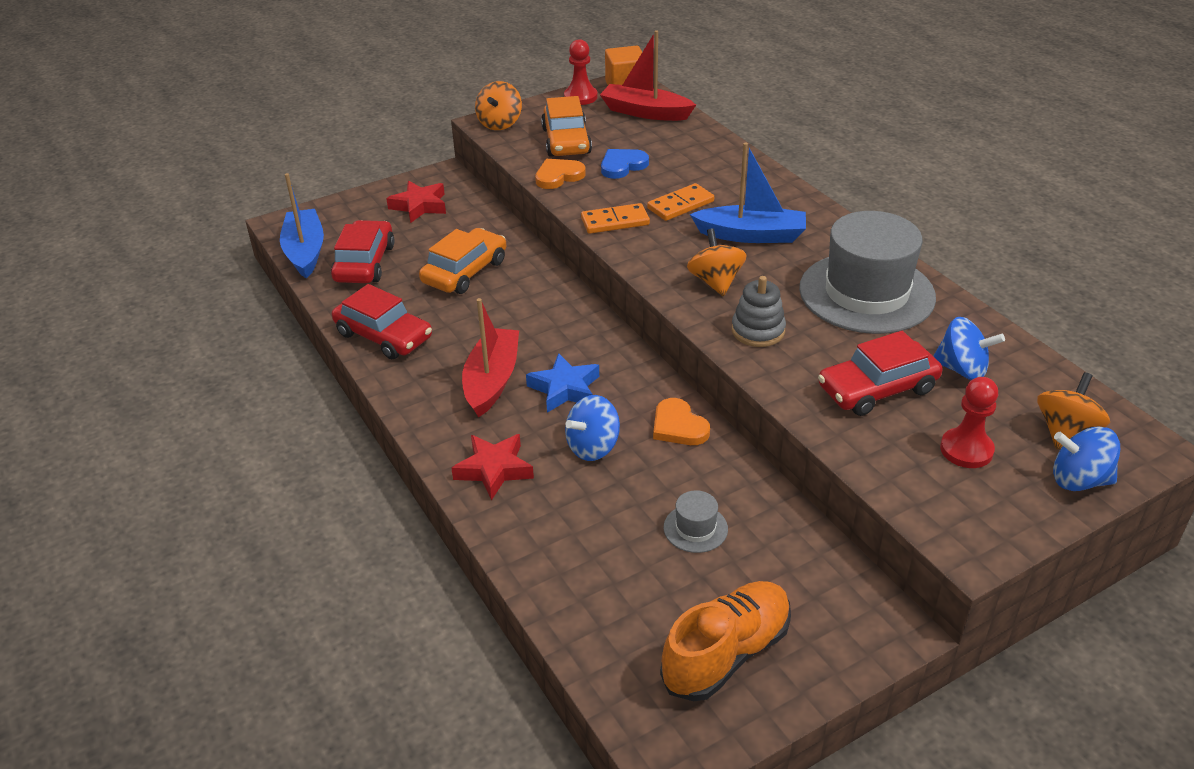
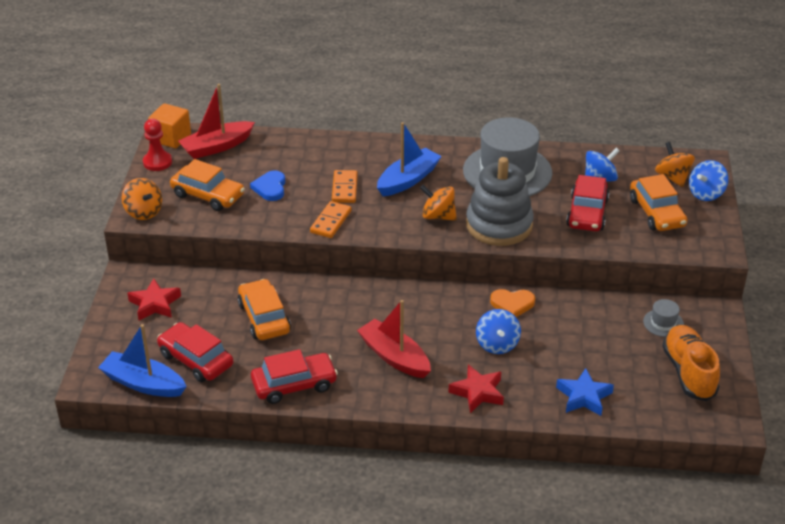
camera: 55 degrees left, 0 degrees up
blue star [526,353,599,413] -> blue star moved to [556,368,614,416]
orange heart [535,159,586,189] -> none
grey hat [664,490,728,553] -> grey hat moved to [643,299,684,337]
grey stacking toy [732,276,786,347] -> grey stacking toy [466,157,534,246], size x1.86
red pawn [940,377,998,468] -> orange car [630,174,688,231]

